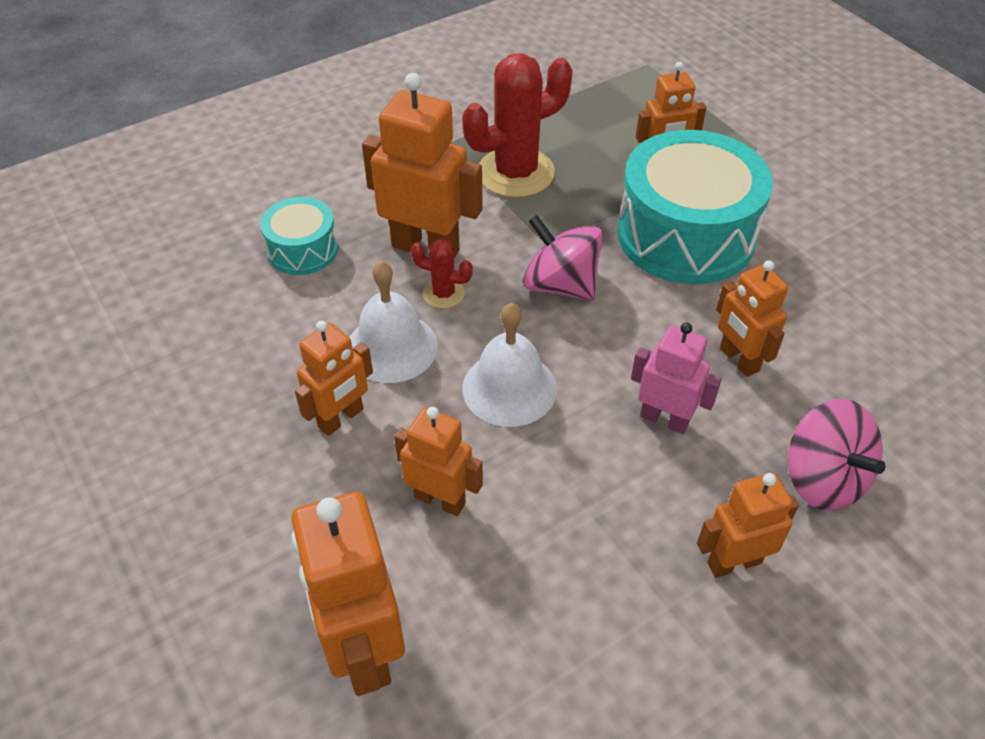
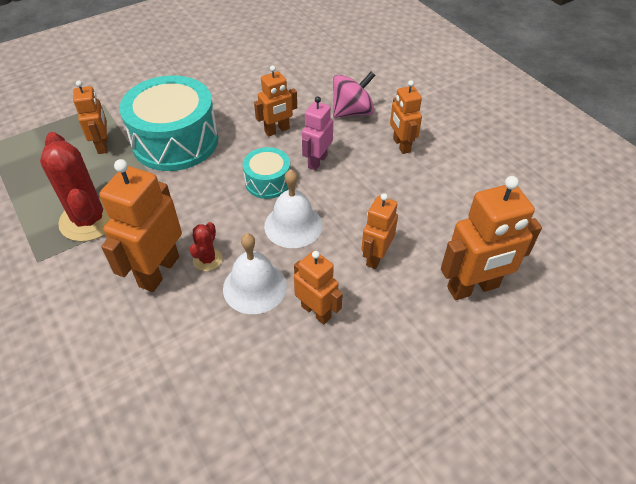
camera: 90 degrees left, 0 degrees up
turquoise drum [260,197,338,275] -> turquoise drum moved to [243,147,290,199]
pink spinning top [523,215,603,300] -> none

